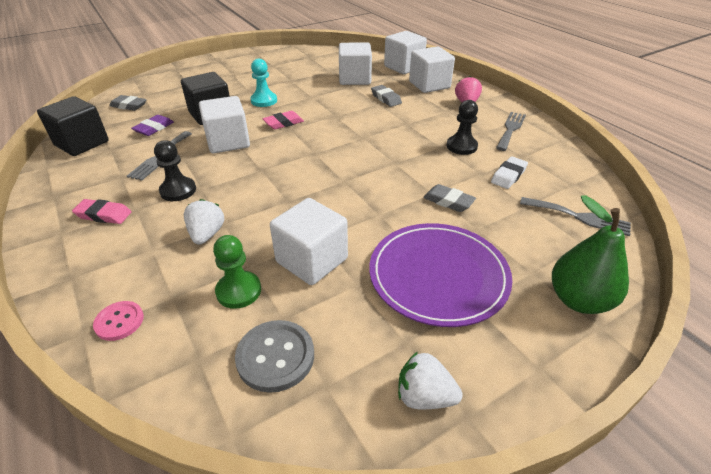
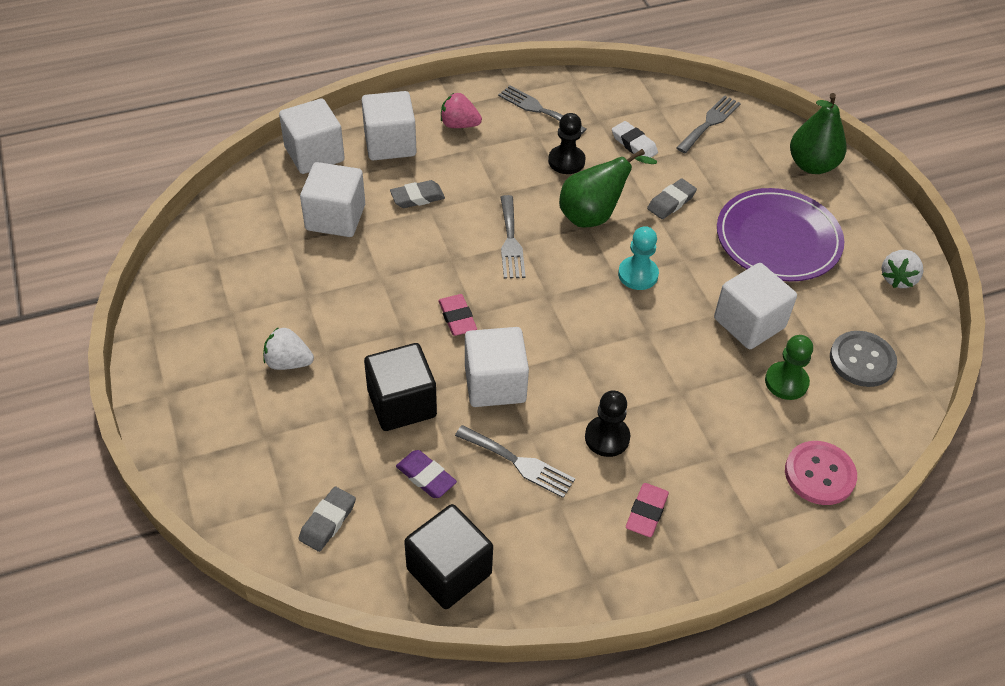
camera: 80 degrees left, 10 degrees up
pink button [93,301,144,341] -> pink button [785,441,857,505], size x1.59
white strawberry [184,199,224,245] -> white strawberry moved to [263,327,314,370]
turquoise pawn [250,59,277,107] -> turquoise pawn moved to [618,226,659,290]
none -> grey fork [500,195,526,279]
none -> green pear [559,149,657,228]

